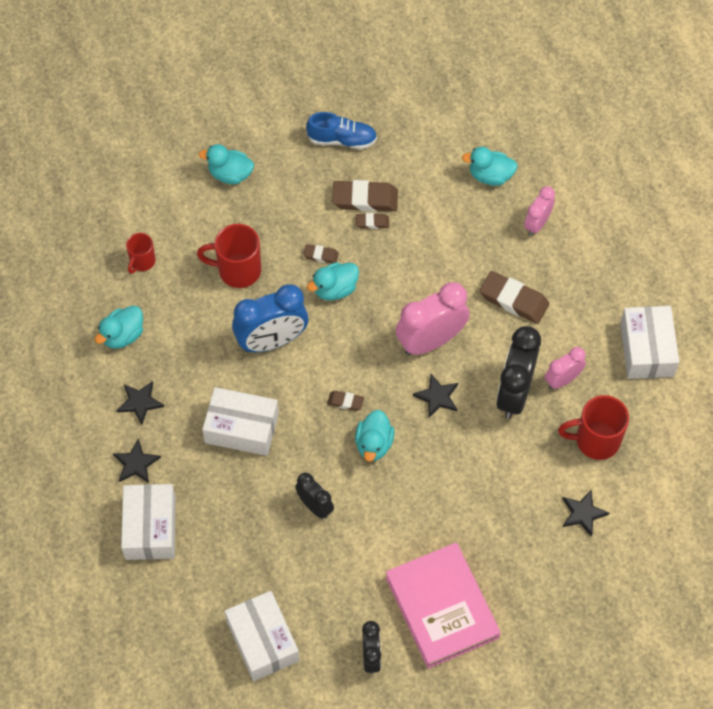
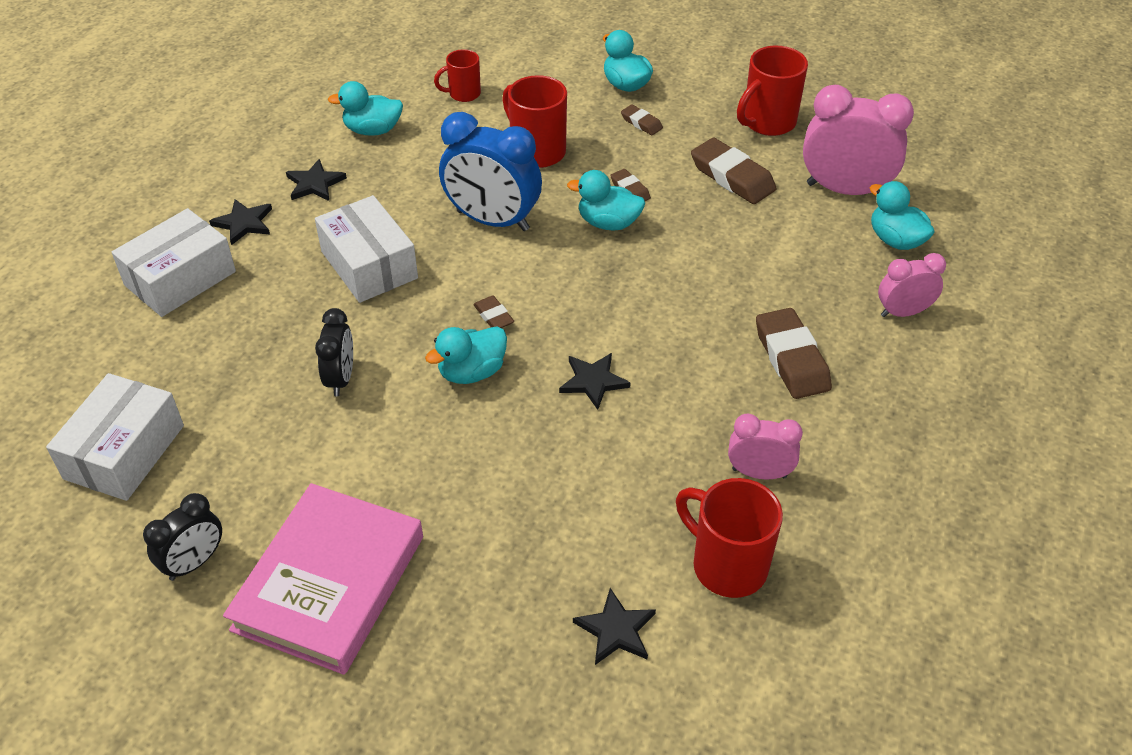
camera: 45 degrees right, 15 degrees down
blue shoe [306,112,377,149] -> red mug [737,45,808,136]
brown eraser [356,213,389,229] -> brown eraser moved to [621,104,663,135]
pink clock [396,282,470,355] -> pink clock moved to [803,85,914,195]
black clock [496,326,541,419] -> none
white box [620,306,679,379] -> none

